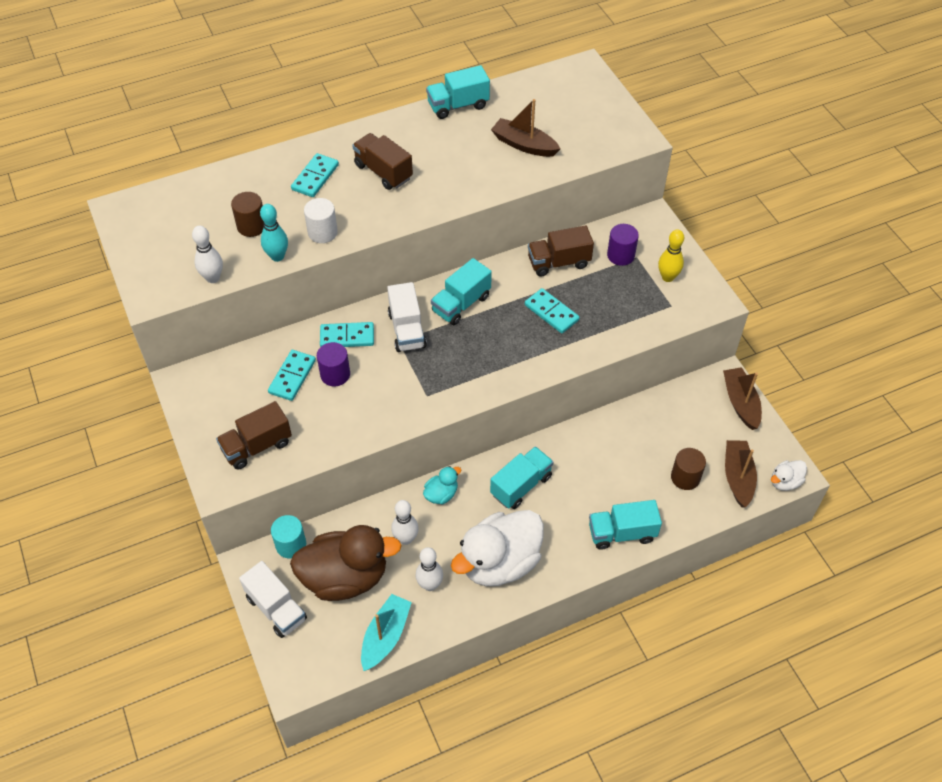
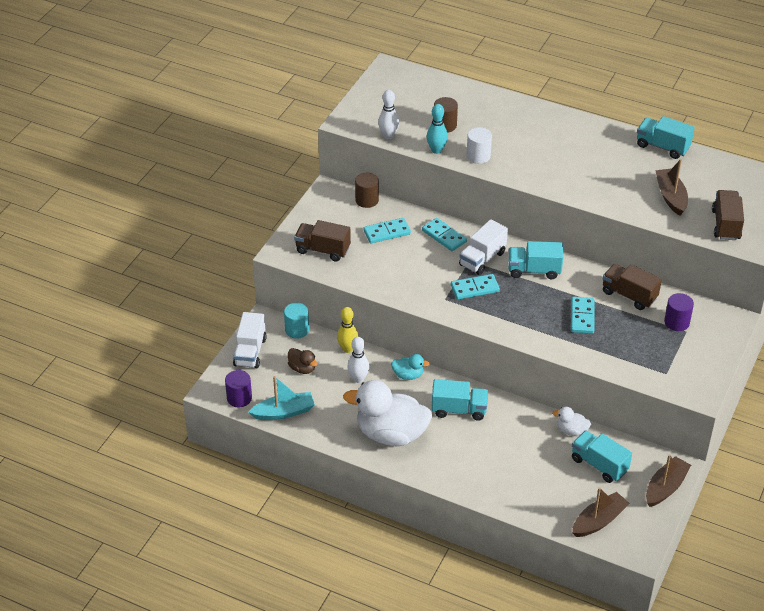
camera: 50 degrees right, 10 degrees down
brown duck [290,525,402,601] -> brown duck [288,348,318,374], size x0.45
turquoise domino [291,153,339,197] -> turquoise domino moved to [451,274,500,300]
purple cylinder [317,342,350,386] -> purple cylinder moved to [225,370,252,407]
brown truck [352,133,413,190] -> brown truck moved to [712,190,744,240]
white bowling pin [415,547,443,591] -> none
turquoise truck [589,500,662,550] -> turquoise truck moved to [572,430,632,483]
yellow bowling pin [658,229,684,282] -> yellow bowling pin moved to [337,307,358,353]
brown cylinder [671,448,706,490] -> brown cylinder moved to [355,173,379,208]
white duck [771,460,807,491] -> white duck moved to [552,407,591,436]

